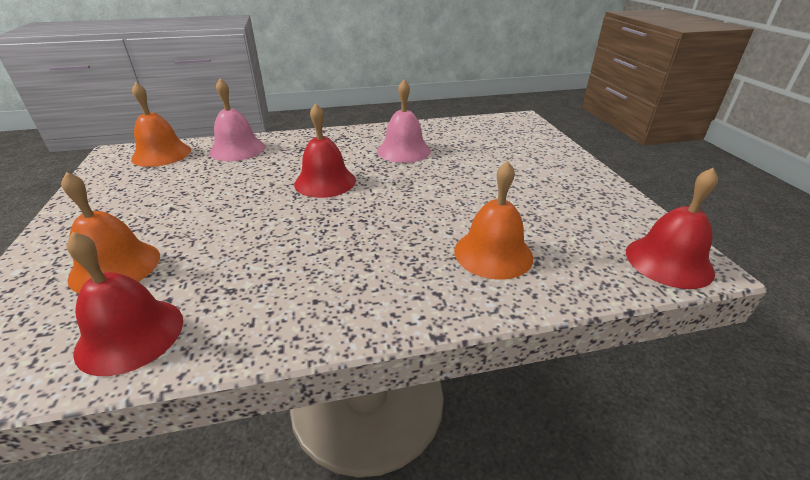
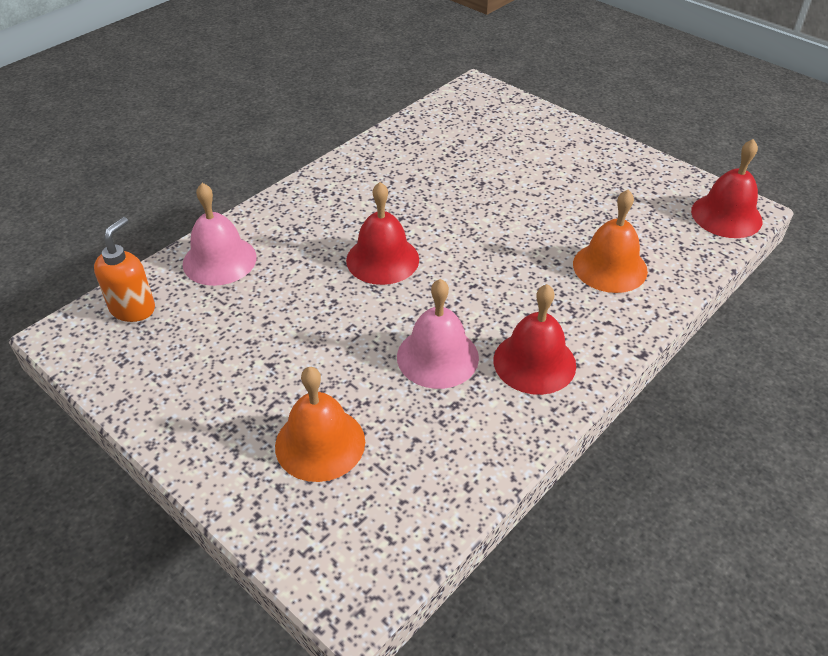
camera: 35 degrees left, 10 degrees up
red bell [66,232,183,376] -> red bell moved to [493,284,576,395]
orange bell [131,82,191,167] -> orange soap dispenser [94,217,155,322]
pink bell [377,80,431,163] -> pink bell moved to [397,279,479,389]

